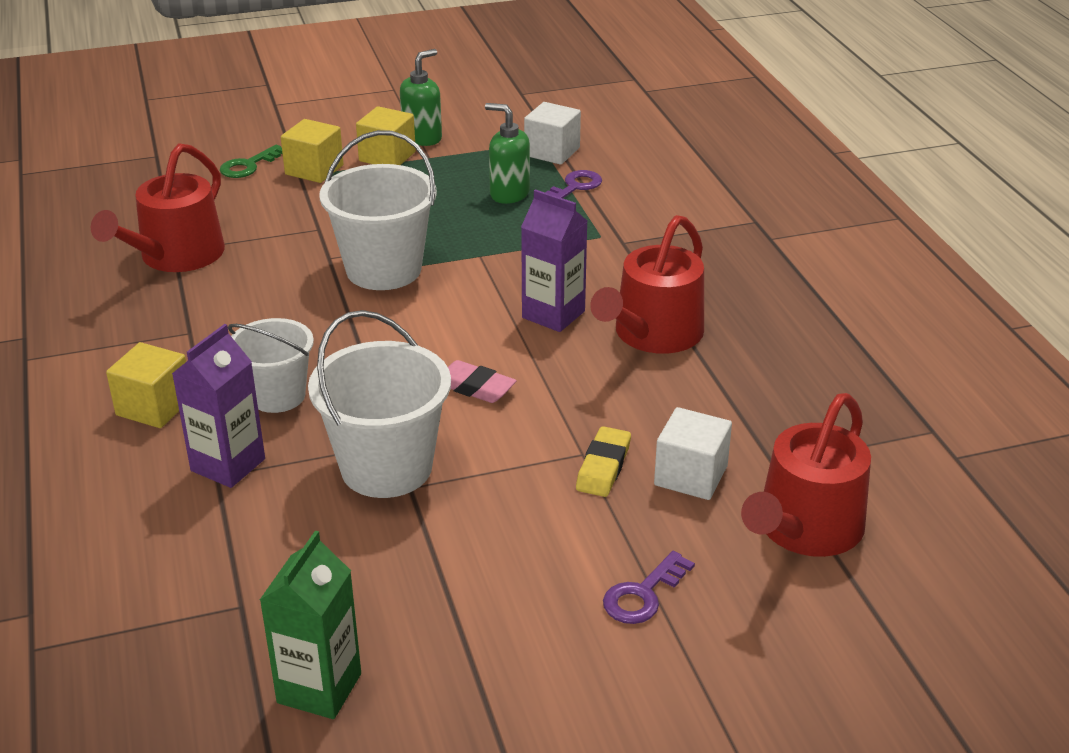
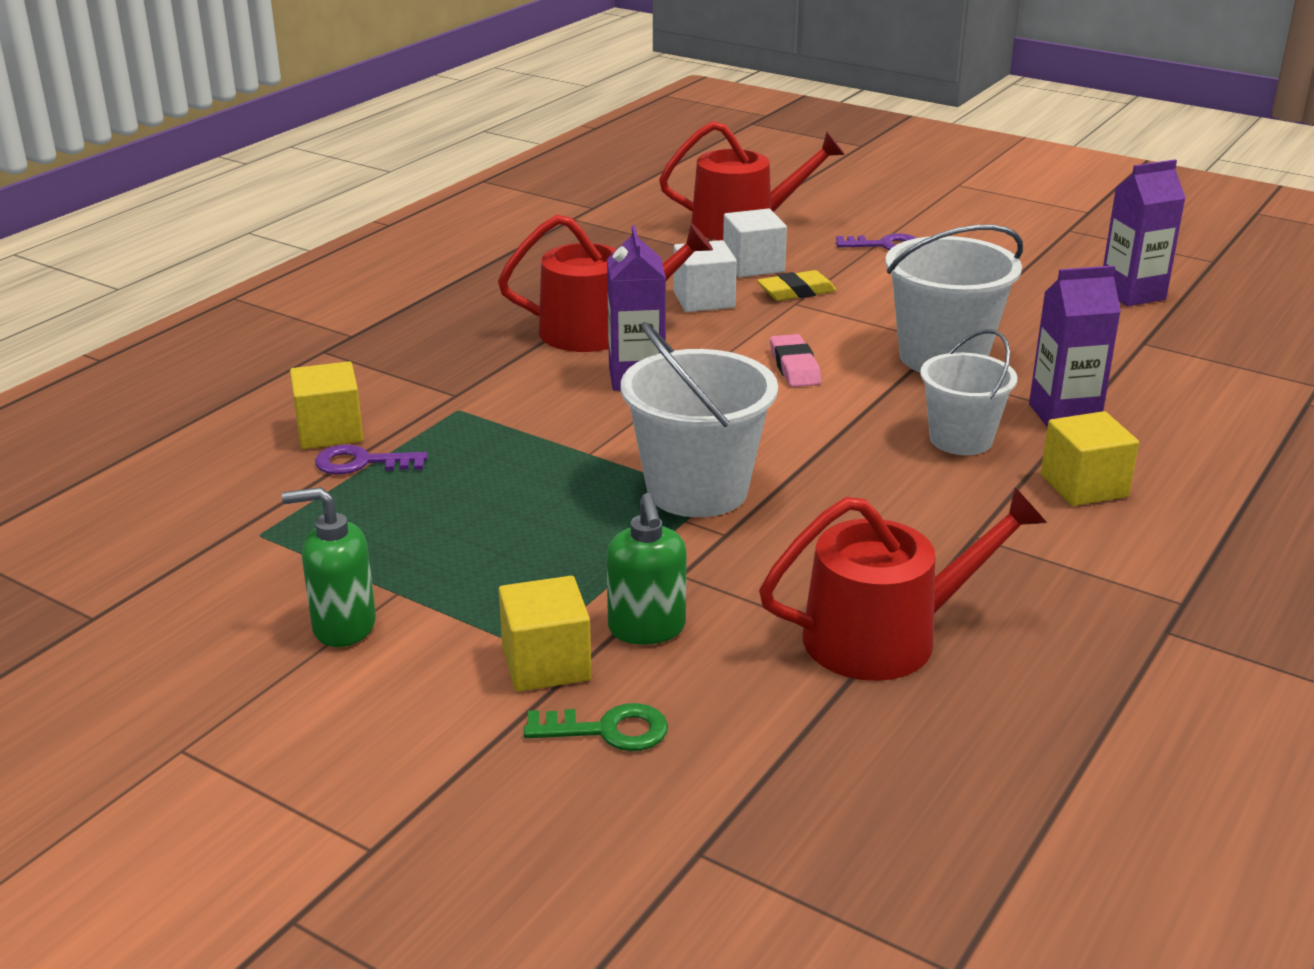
camera: 130 degrees left, 5 degrees down
green carton [260,531,361,719] -> purple carton [1103,160,1186,306]
yellow cube [356,106,416,165] -> yellow cube moved to [290,361,363,449]
green soap dispenser [485,103,530,204] -> green soap dispenser moved to [607,493,687,645]
white cube [524,102,581,165] -> white cube moved to [673,240,737,312]

